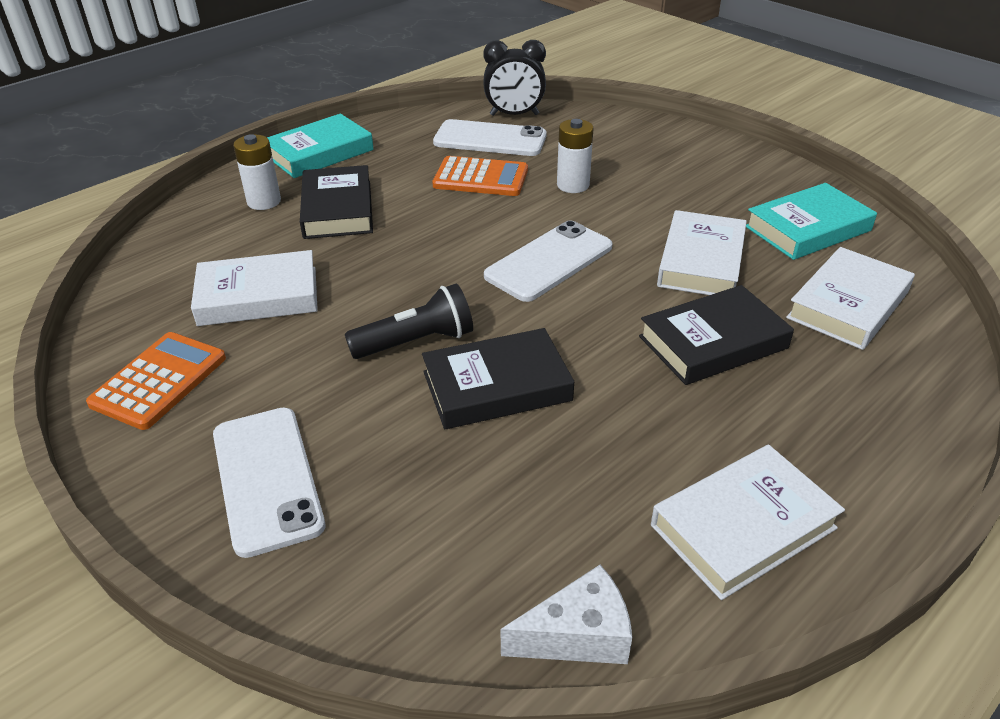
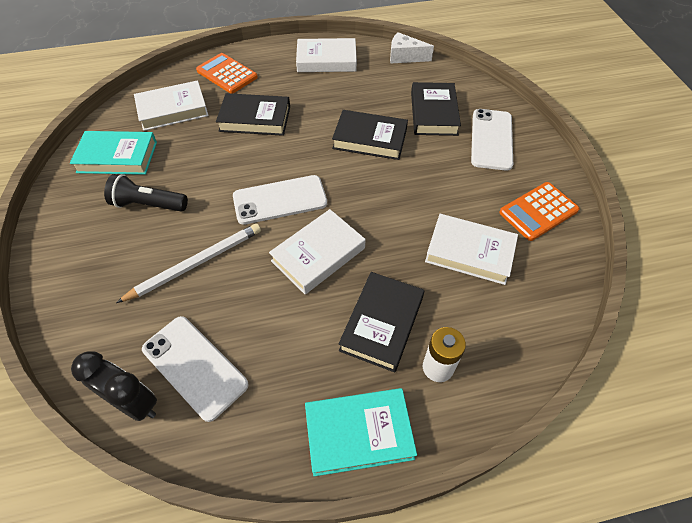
camera: 150 degrees left, 15 degrees up
black flashlight [345,284,473,359] -> black flashlight moved to [104,174,188,212]
orange calculator [432,156,528,196] -> orange calculator moved to [196,53,258,94]
white battery [557,119,593,193] -> white pencil [116,223,261,303]
white book [657,210,747,295] -> white book moved to [269,209,365,294]
none -> black book [411,82,461,136]

